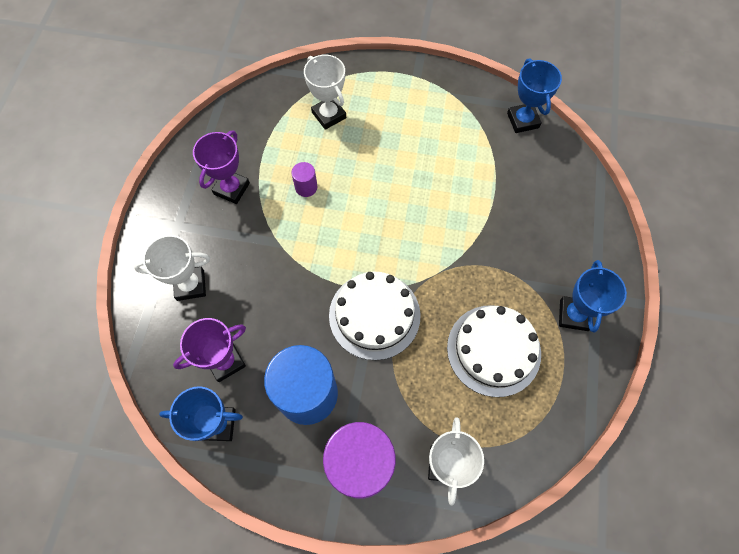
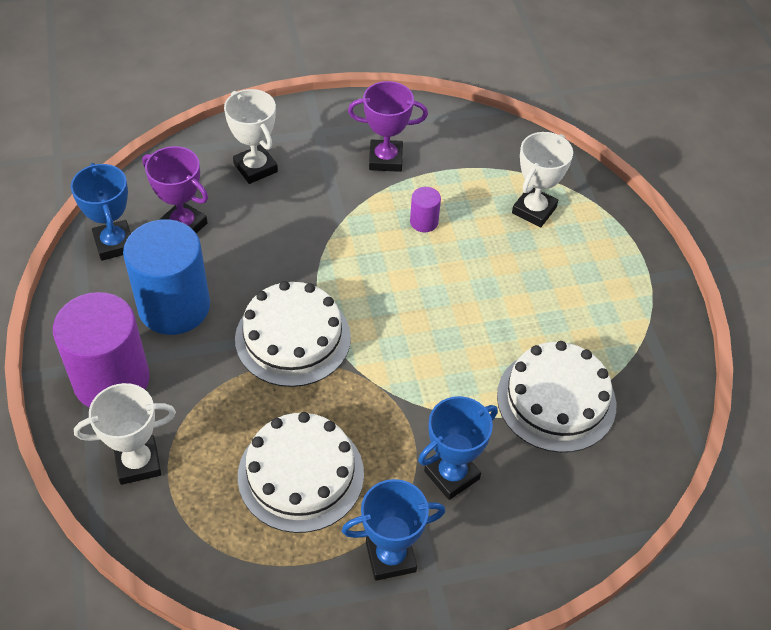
camera: 65 degrees right, 15 degrees down
blue trophy [507,58,562,133] -> blue trophy moved to [418,396,498,500]
none -> white cake [497,341,616,453]

